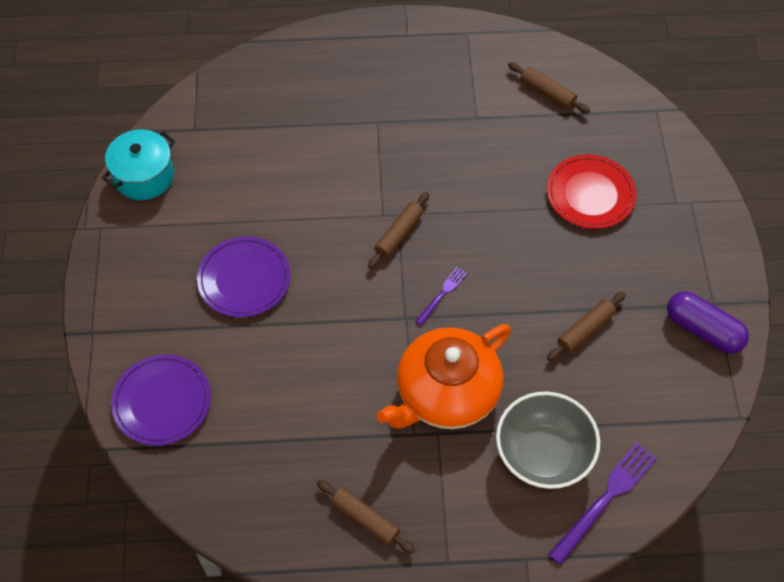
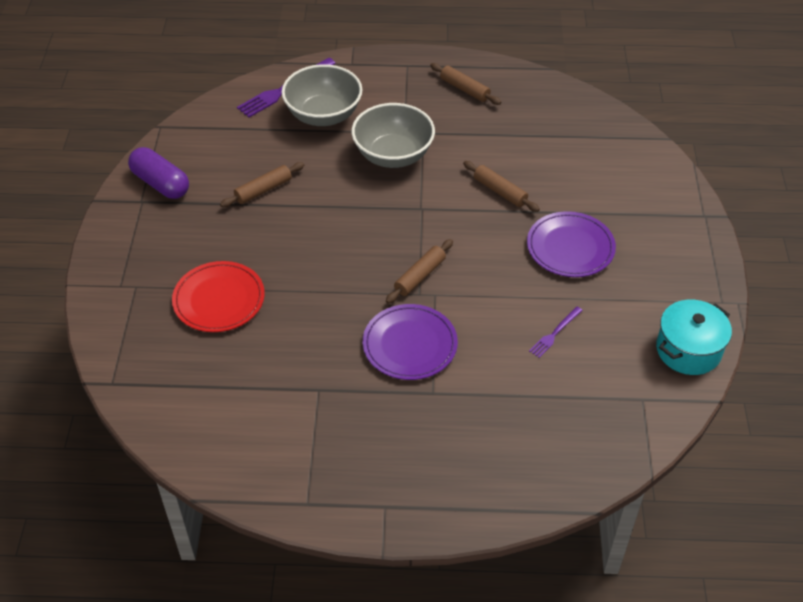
camera: 175 degrees left, 10 degrees down
purple plate [111,354,211,446] -> purple plate moved to [363,304,458,380]
orange teapot [377,324,511,429] -> grey bowl [351,103,435,168]
purple fork [415,267,467,325] -> purple fork moved to [529,307,583,358]
brown rolling pin [508,62,590,114] -> brown rolling pin moved to [463,161,540,212]

